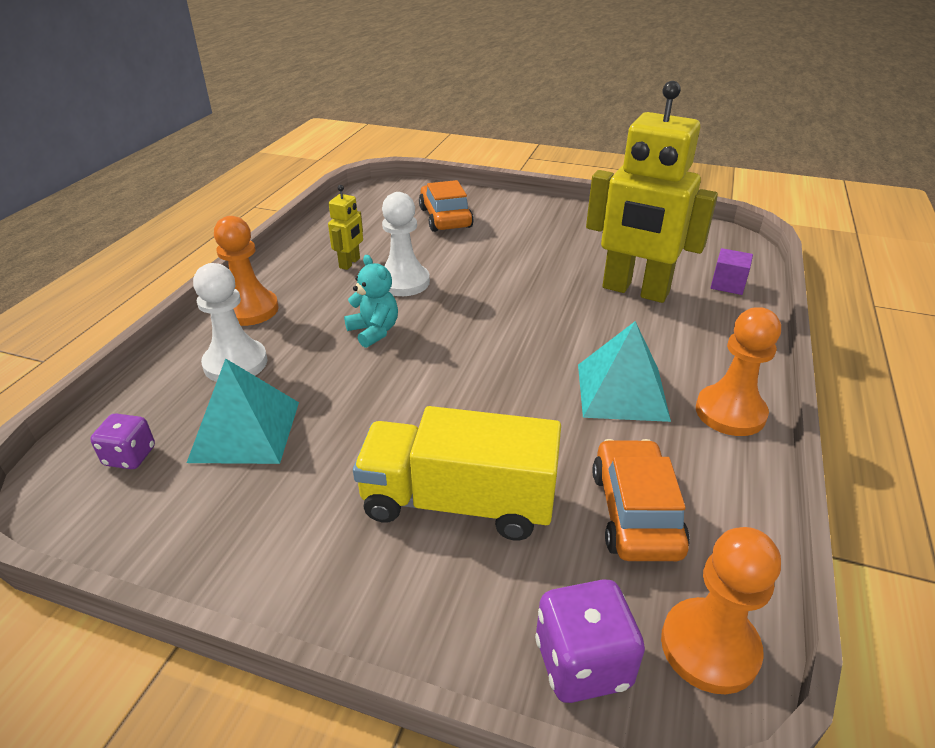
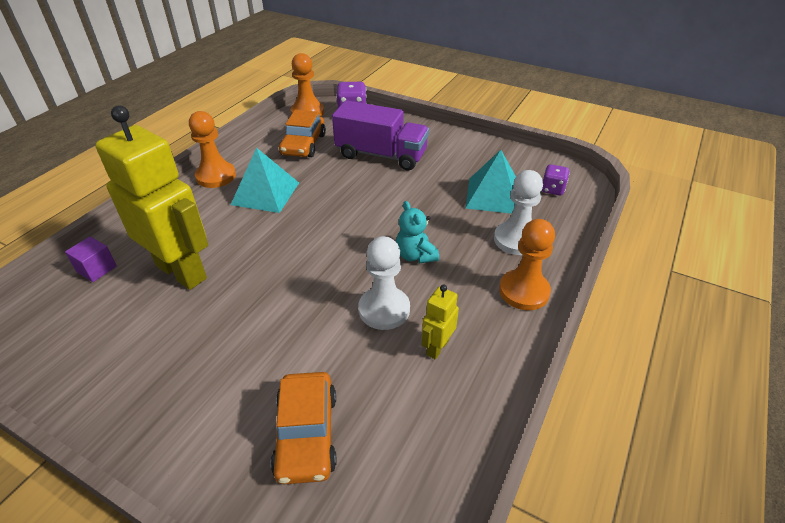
camera: 170 degrees left, 5 degrees up
yellow truck [353,406,561,540] -> purple truck [332,100,429,170]

